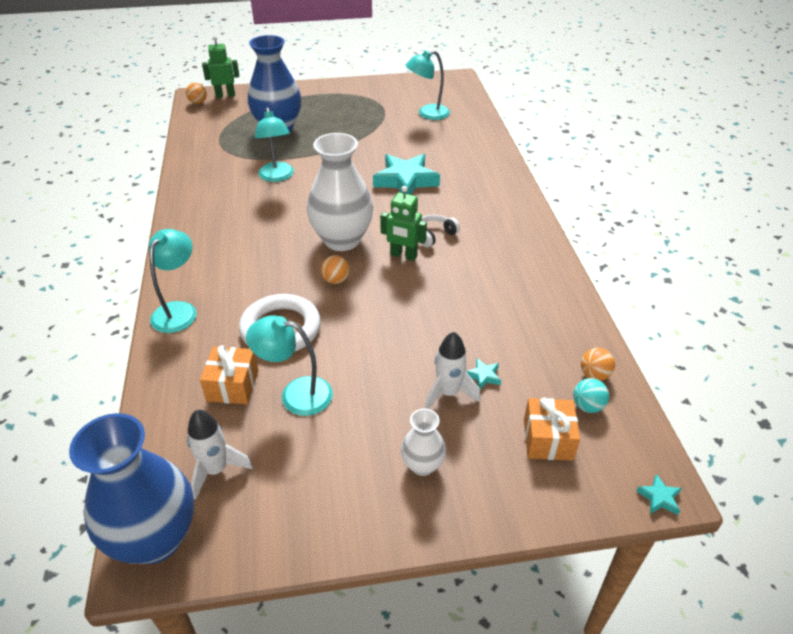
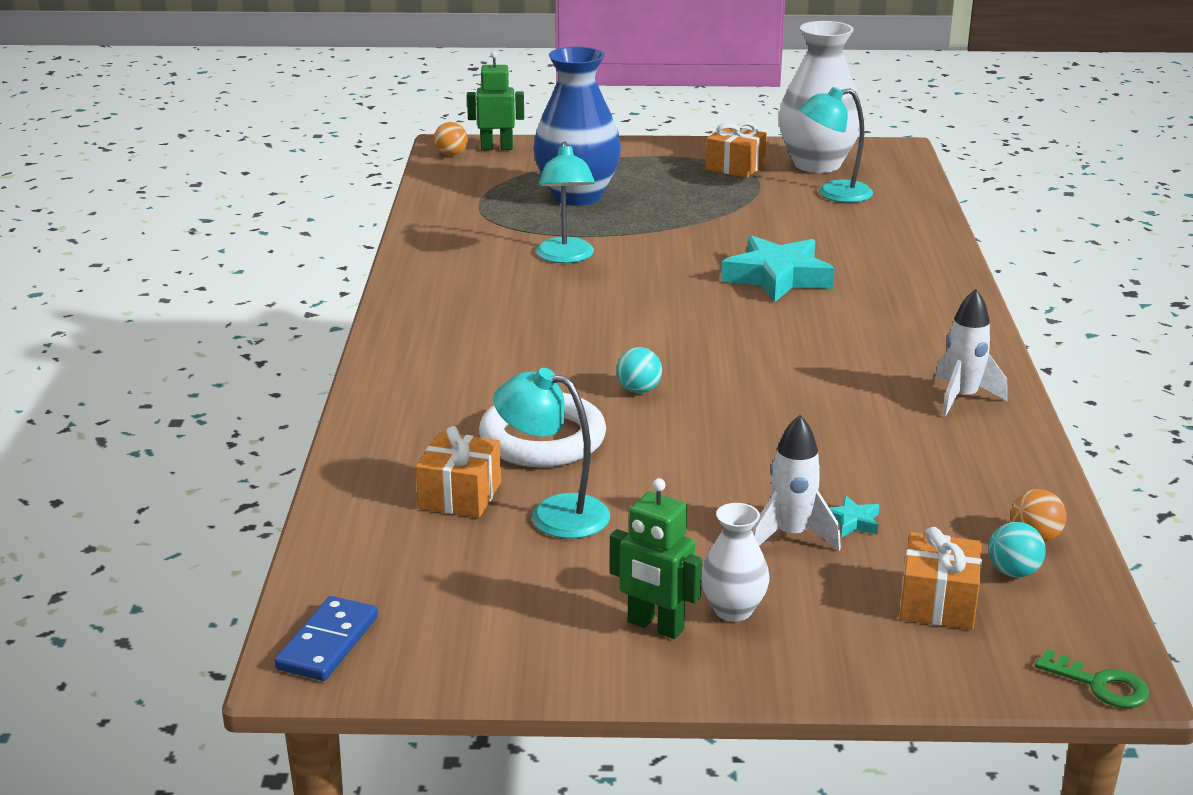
camera: 10 degrees right, 15 degrees down
blue vase [69,413,194,564] -> blue domino [274,596,378,681]
turquoise lamp [149,229,197,333] -> none
white rocket [187,410,253,500] -> white rocket moved to [935,289,1008,417]
white vase [307,133,373,251] -> white vase moved to [778,21,862,173]
orange ball [321,255,349,284] -> turquoise ball [616,347,662,393]
green robot [380,186,427,261] -> green robot moved to [610,478,702,639]
white headphones [421,215,460,248] -> none
turquoise star [637,474,682,515] -> green key [1035,649,1149,708]
none -> orange gift [706,122,767,178]

